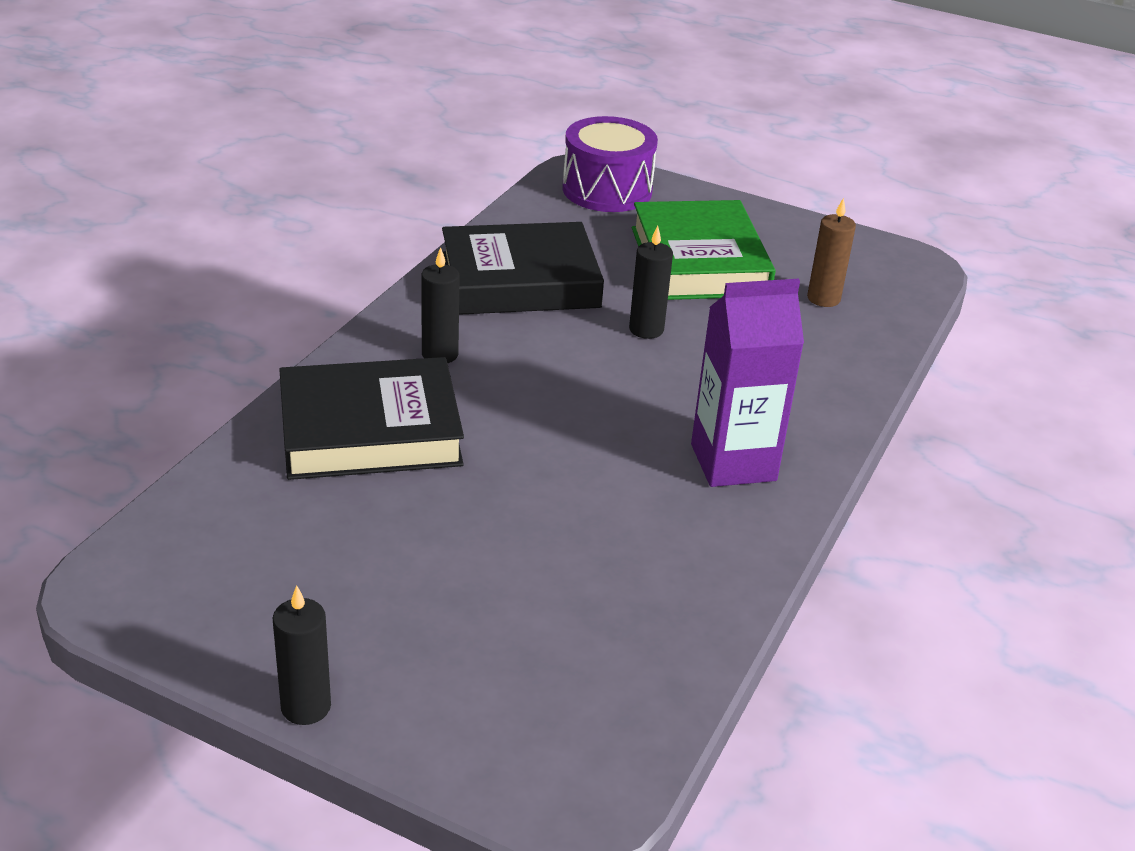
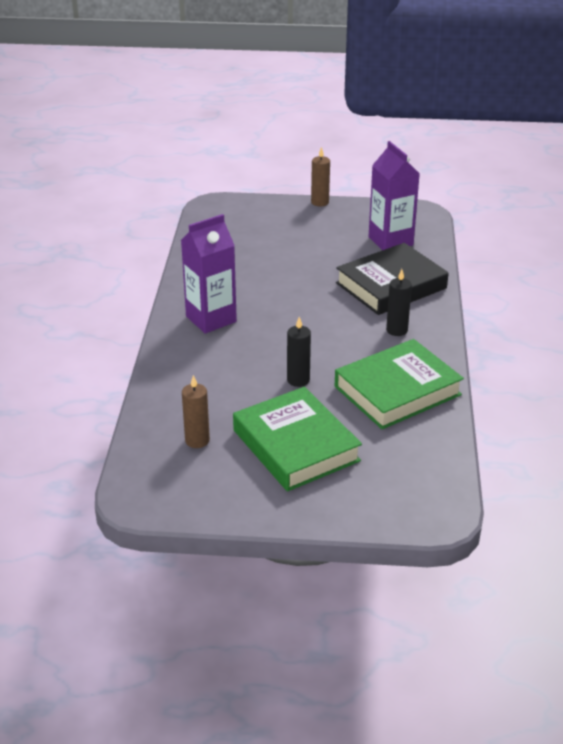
camera: 160 degrees right, 0 degrees up
black candle [273,585,331,725] -> brown candle [311,147,330,206]
black book [442,222,604,315] -> green book [335,339,464,429]
purple drum [562,116,658,212] -> none
none -> purple carton [368,141,420,250]

